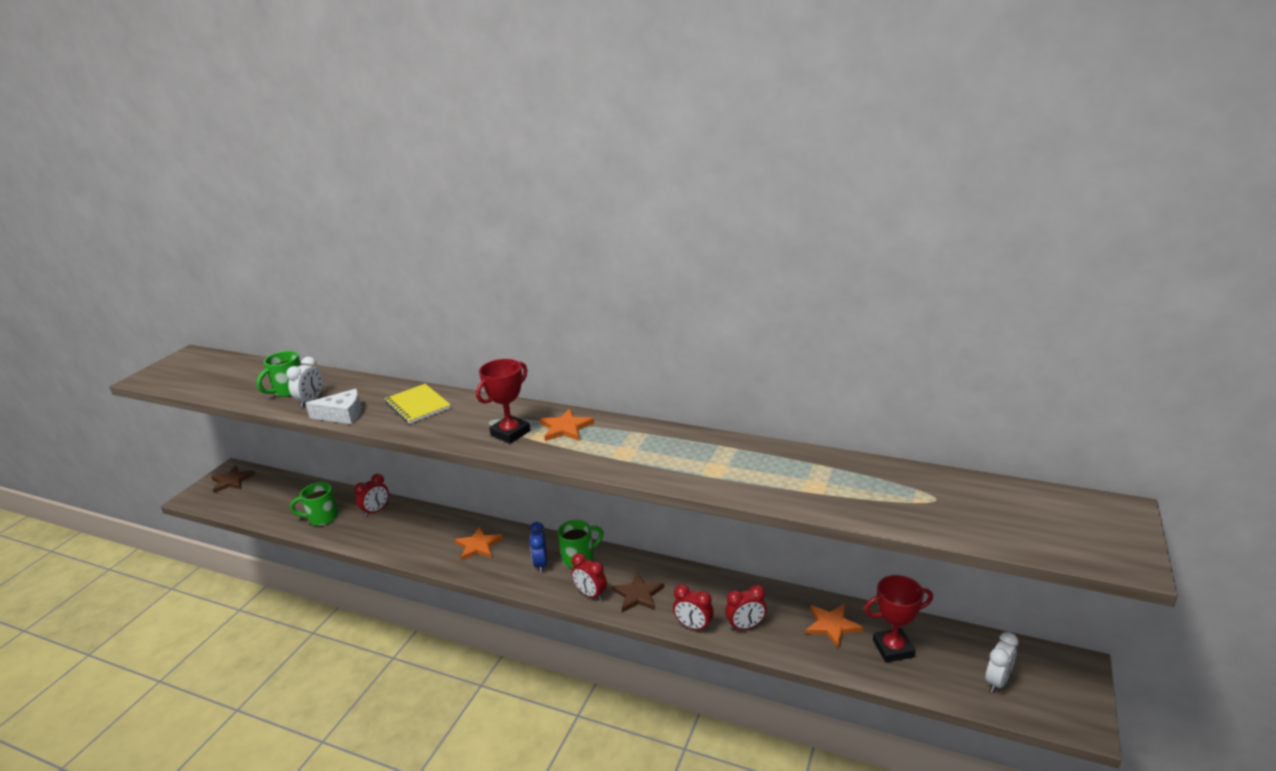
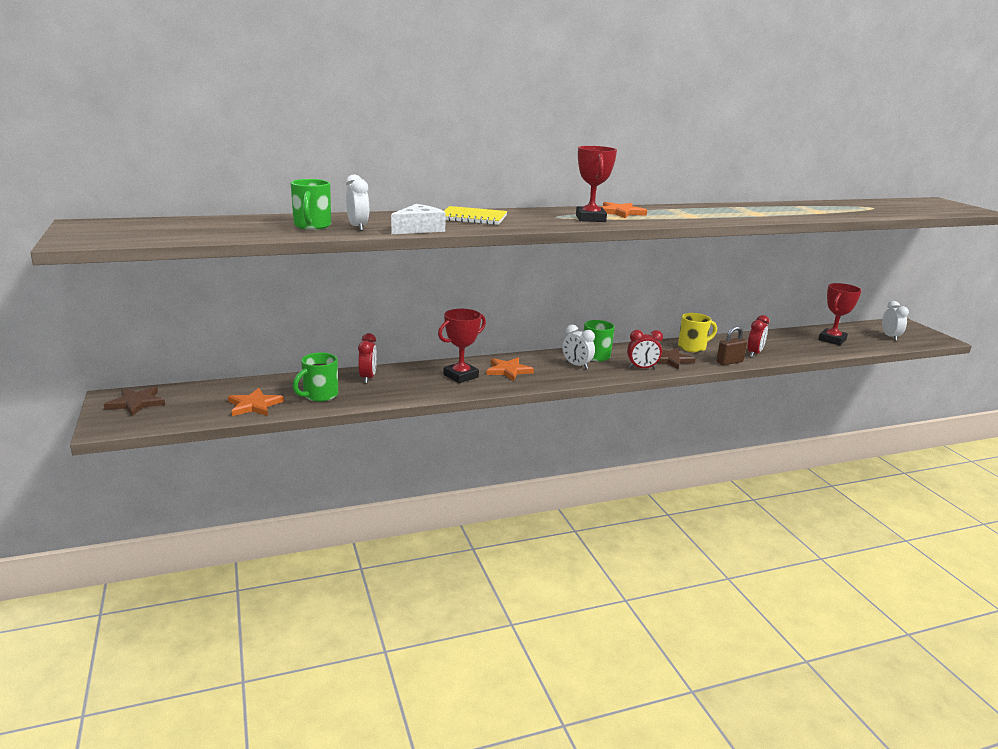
camera: 45 degrees left, 5 degrees down
blue clock [529,522,547,573] -> white clock [562,325,595,369]
red clock [673,585,714,632] -> brown padlock [716,326,747,365]
orange star [806,604,863,648] -> orange star moved to [228,388,284,416]
none -> red trophy [438,309,486,383]
none -> yellow mug [678,313,717,353]

